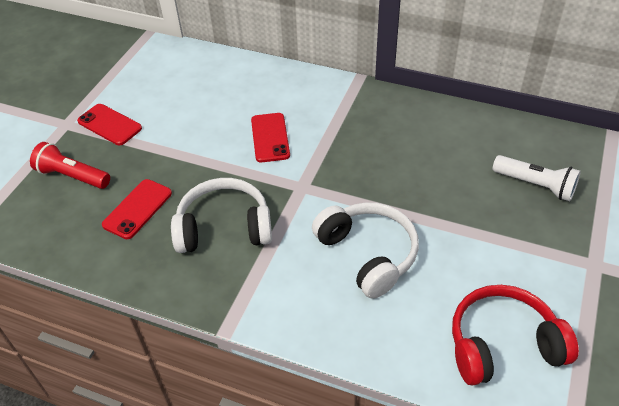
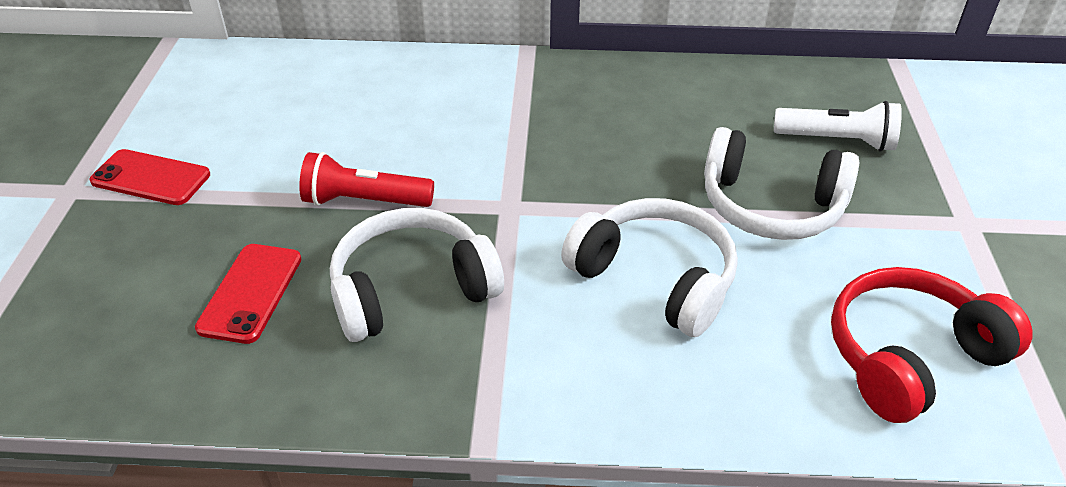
camera: 20 degrees left, 5 degrees down
red flashlight [30,142,110,189] -> red flashlight moved to [299,152,434,207]
red phone [251,113,290,162] -> none
none -> white headphones [704,127,859,240]

